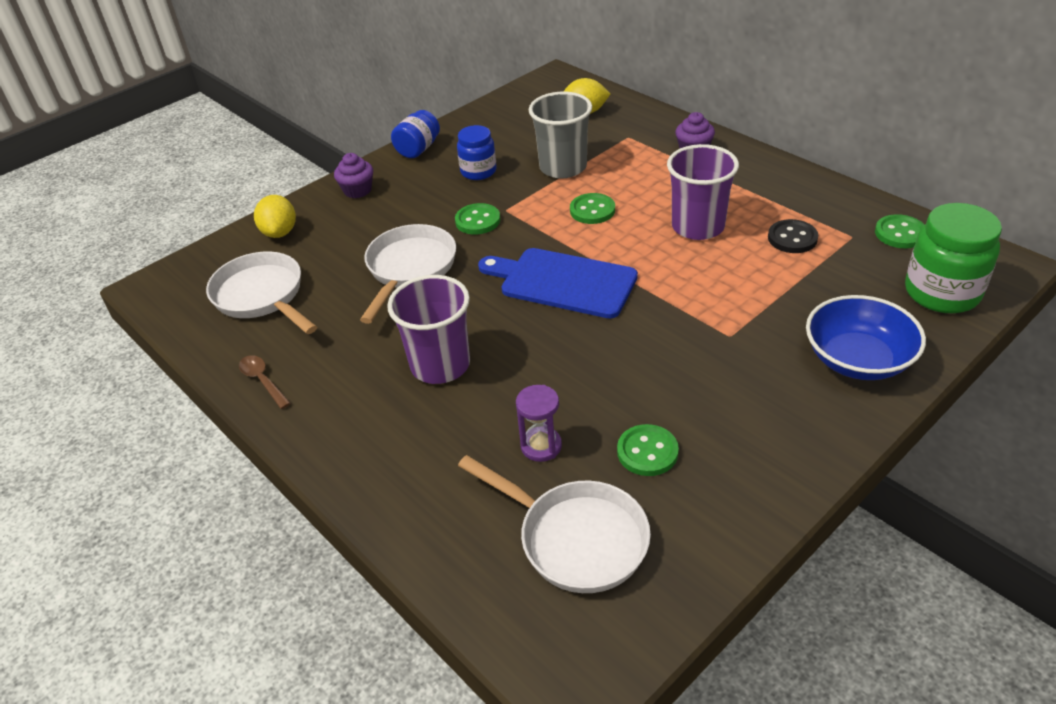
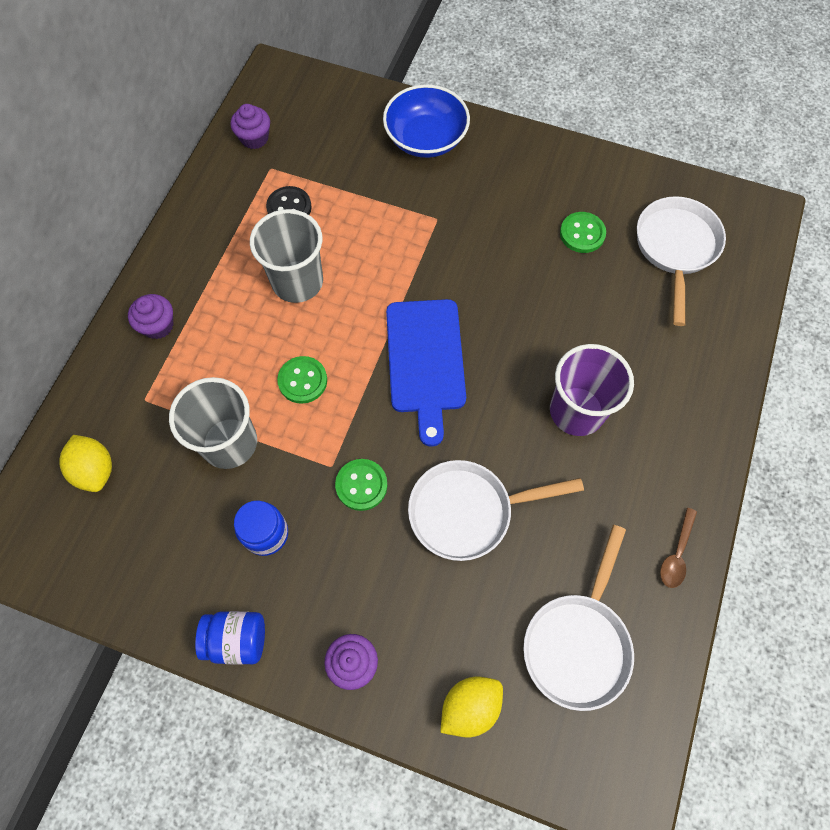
camera: 120 degrees left, 25 degrees up
purple hourglass [516,385,562,462] -> none
purple cup [667,144,739,240] -> grey cup [250,209,323,303]
green button [875,214,925,248] -> purple cupcake [230,104,270,149]
green jar [905,203,1002,313] -> none

